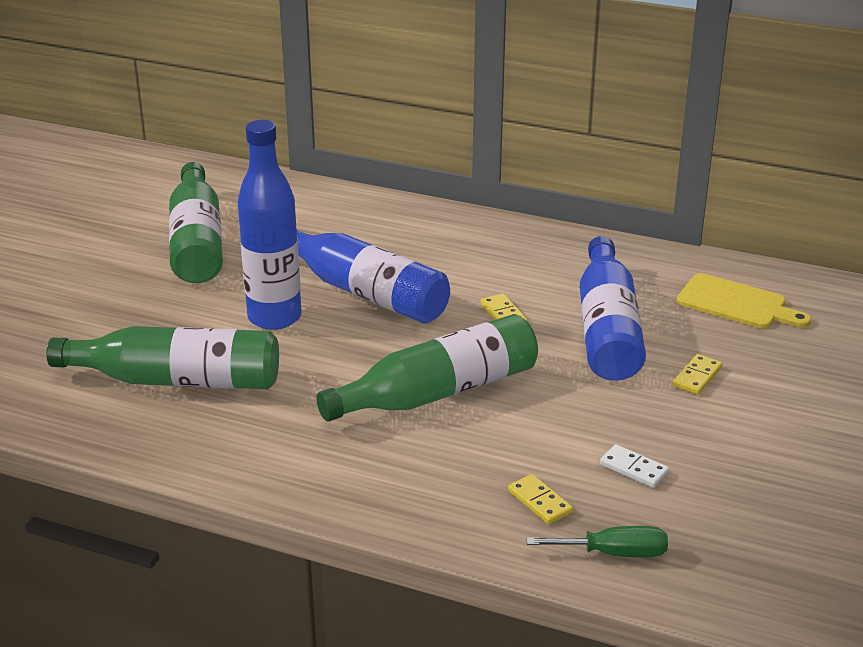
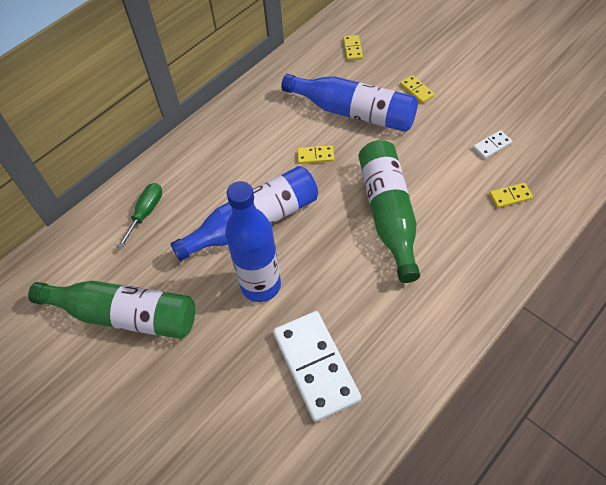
camera: 65 degrees left, 25 degrees up
green bottle [46,326,279,389] -> white domino [273,311,361,422]
green screwdriver [527,526,668,557] -> green screwdriver moved to [117,183,162,248]
yellow cutting board [677,273,811,328] -> yellow domino [343,35,363,60]

